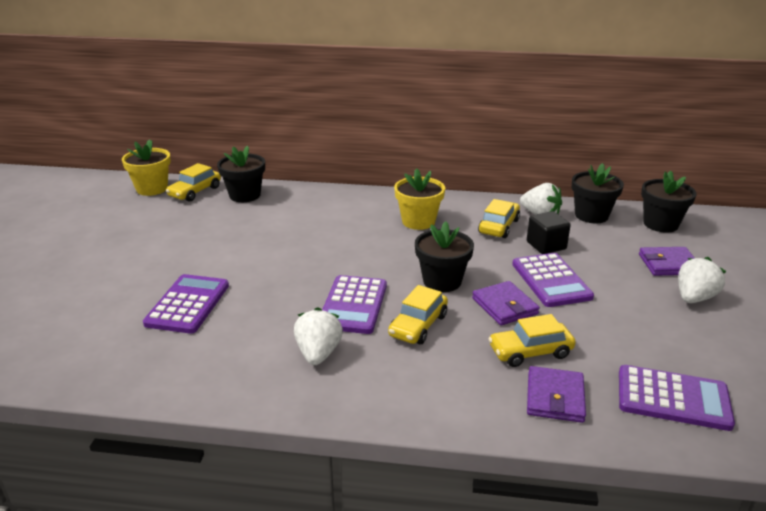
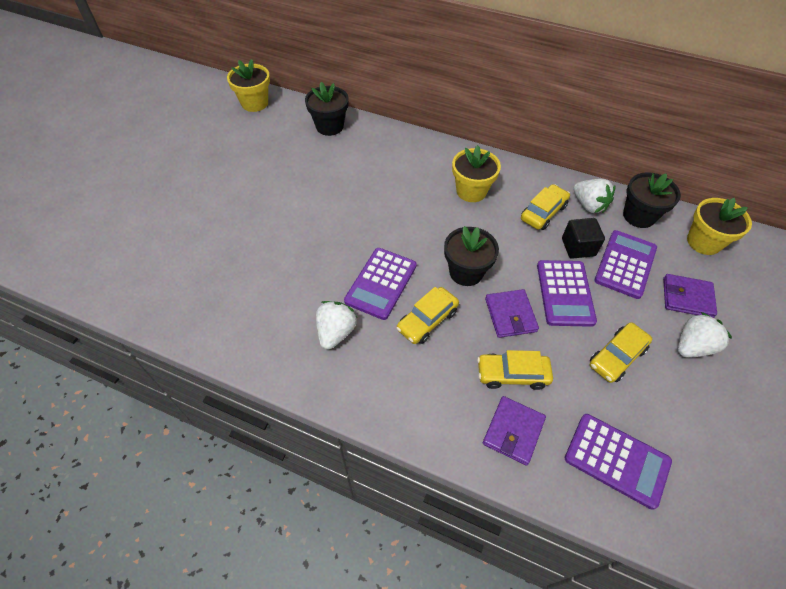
camera: 15 degrees right, 25 degrees up
purple calculator [143,274,229,334] -> purple calculator moved to [594,230,657,299]
yellow car [166,163,221,202] -> yellow car moved to [590,322,652,383]
black flower pot [641,171,697,233] -> yellow flower pot [687,198,752,255]

